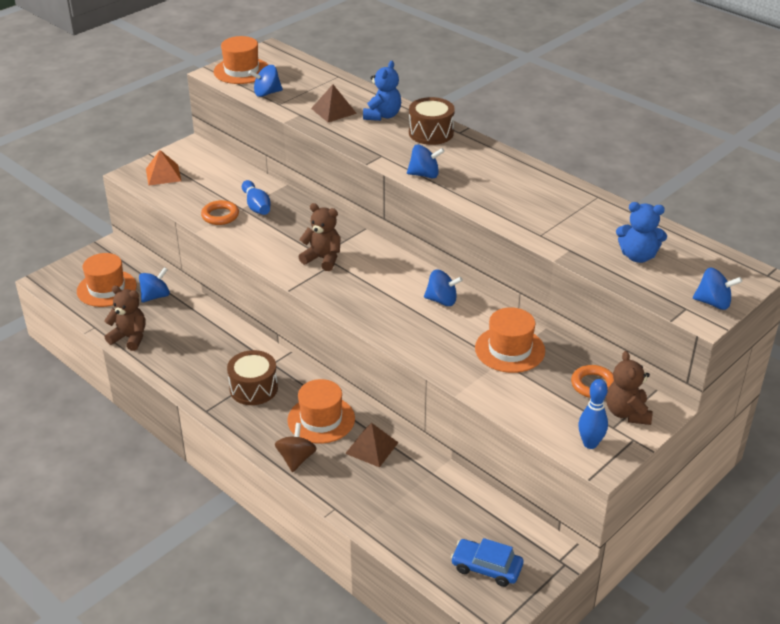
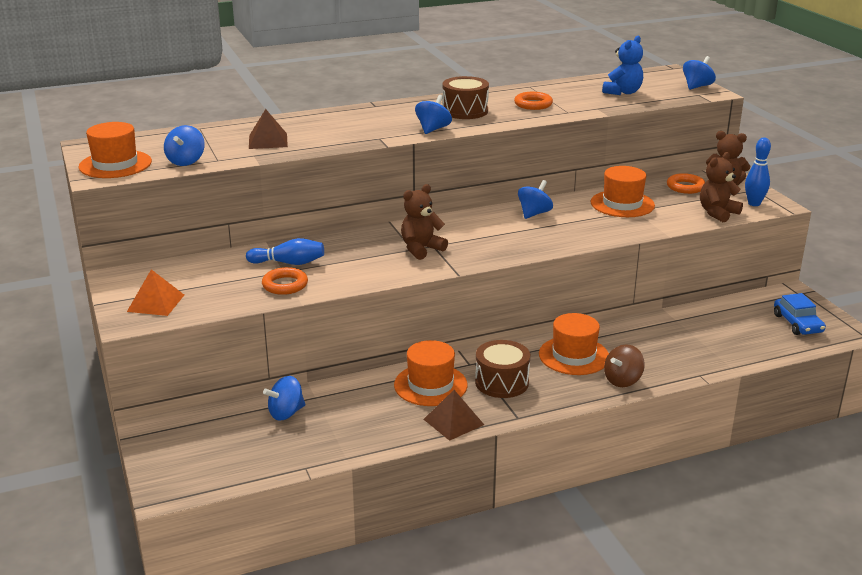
camera: 65 degrees left, 10 degrees down
orange hat [77,253,137,307] -> orange hat moved to [394,340,468,406]
brown teddy bear [104,286,145,351] -> brown teddy bear moved to [700,152,743,222]
blue spinning top [139,267,170,303] -> blue spinning top turned 105 degrees counterclockwise [263,376,305,420]
brown spinning top [275,423,317,472] -> brown spinning top turned 75 degrees counterclockwise [604,344,645,387]
brown pyramid [345,423,399,468] -> brown pyramid moved to [423,390,484,441]
blue teddy bear [363,61,401,121] -> none
brown drum [409,97,455,145] -> brown drum moved to [442,76,489,119]
blue car [451,538,523,587] -> blue car turned 60 degrees counterclockwise [774,293,826,335]
none -> orange ring [514,92,553,110]

